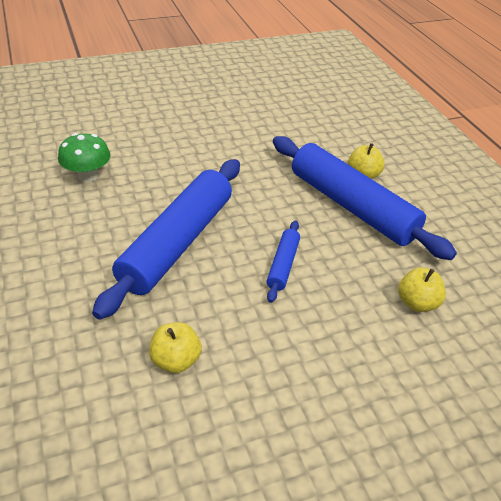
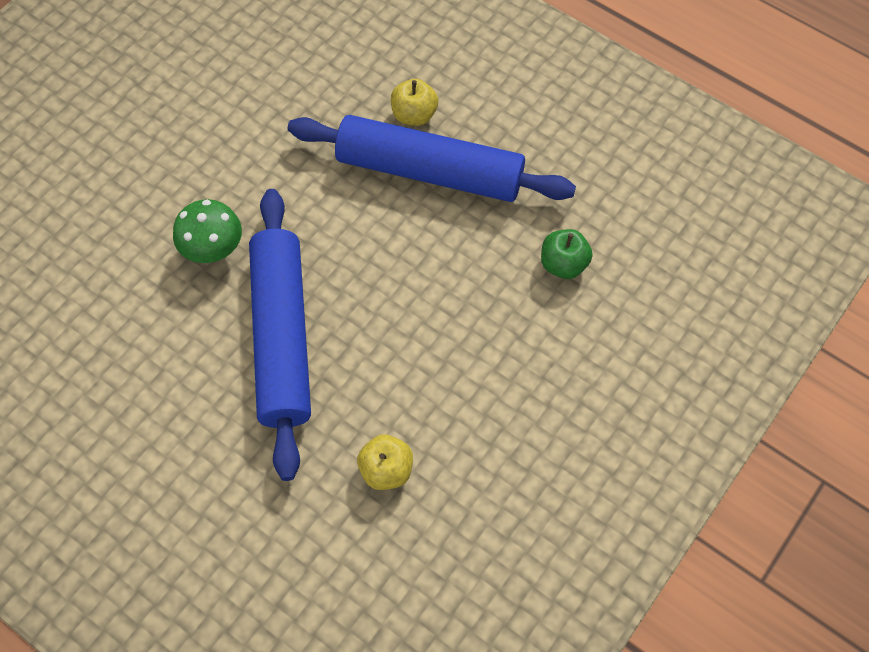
camera: 30 degrees left, 20 degrees up
green mushroom [58,133,110,183] -> green mushroom moved to [173,199,242,263]
blue rolling pin [267,221,300,303] -> none
yellow apple [398,268,446,312] -> green apple [541,229,593,279]

